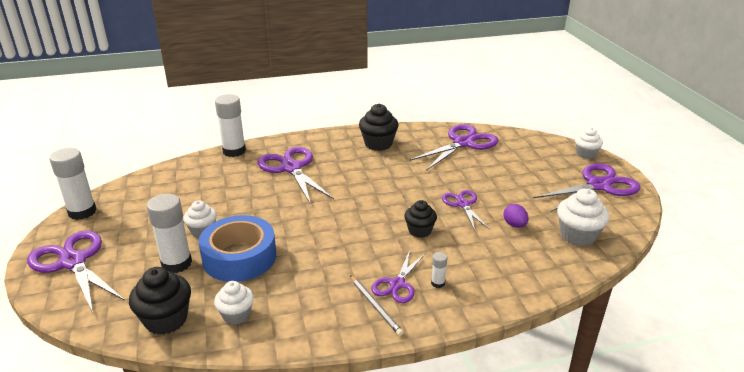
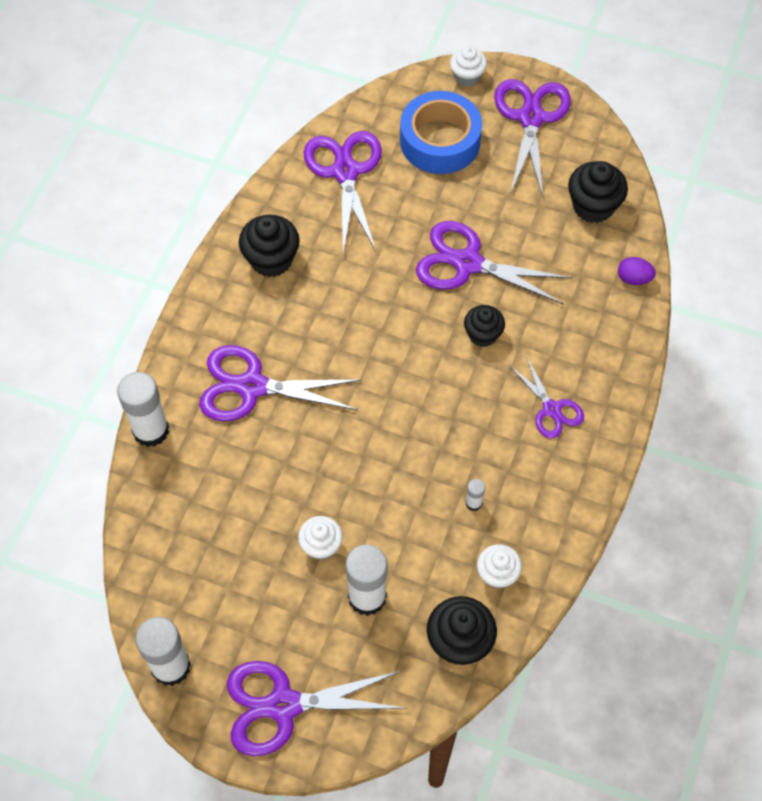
camera: 55 degrees left, 30 degrees up
blue tape [198,215,276,282] -> blue tape moved to [400,91,482,174]
grey pencil [350,275,404,336] -> none
white glue stick [431,252,448,288] -> white glue stick moved to [466,479,485,511]
purple scissors [442,190,489,230] -> purple scissors [416,221,573,305], size x1.72
purple egg [504,204,529,228] -> purple egg moved to [618,257,656,285]
white cupcake [557,188,609,246] -> black cupcake [568,161,628,223]

